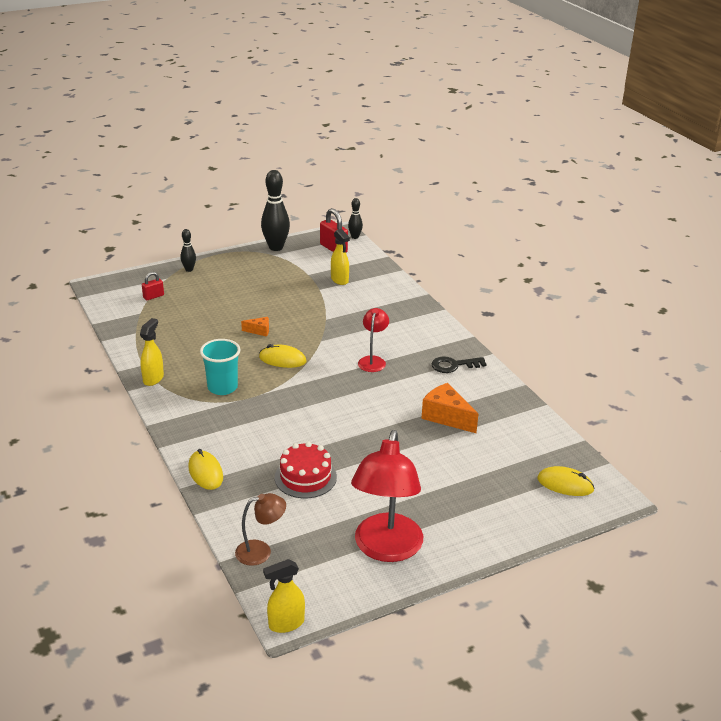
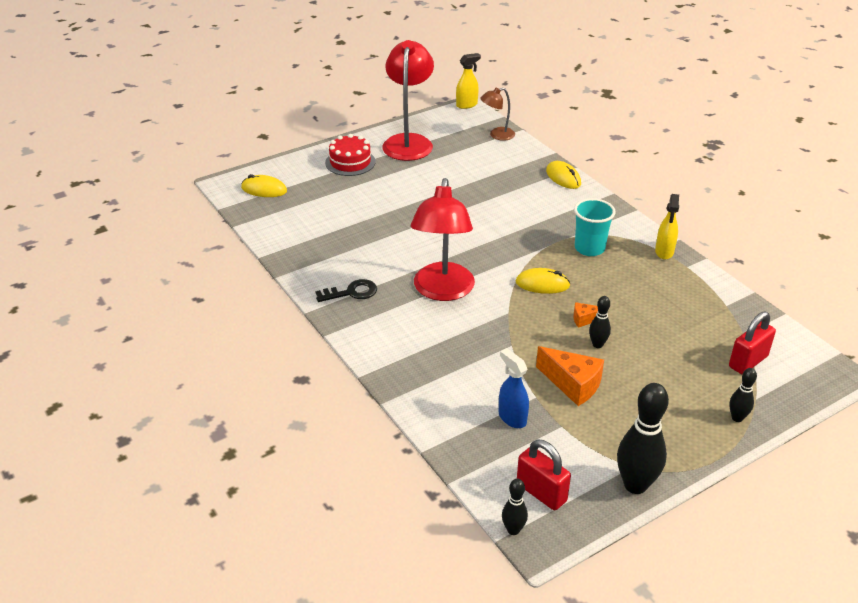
camera: 175 degrees right, 5 degrees up
red padlock [142,272,164,300] -> red padlock [729,311,776,374], size x1.68
red cake [275,442,337,498] -> red cake moved to [325,134,376,176]
yellow spray bottle [331,229,350,285] -> blue spray bottle [499,348,529,428]
red lamp [358,308,389,372] -> red lamp [411,178,475,301], size x1.97
orange cheese [422,383,478,433] -> orange cheese moved to [536,346,604,406]
none -> black bowling pin [589,296,611,348]

